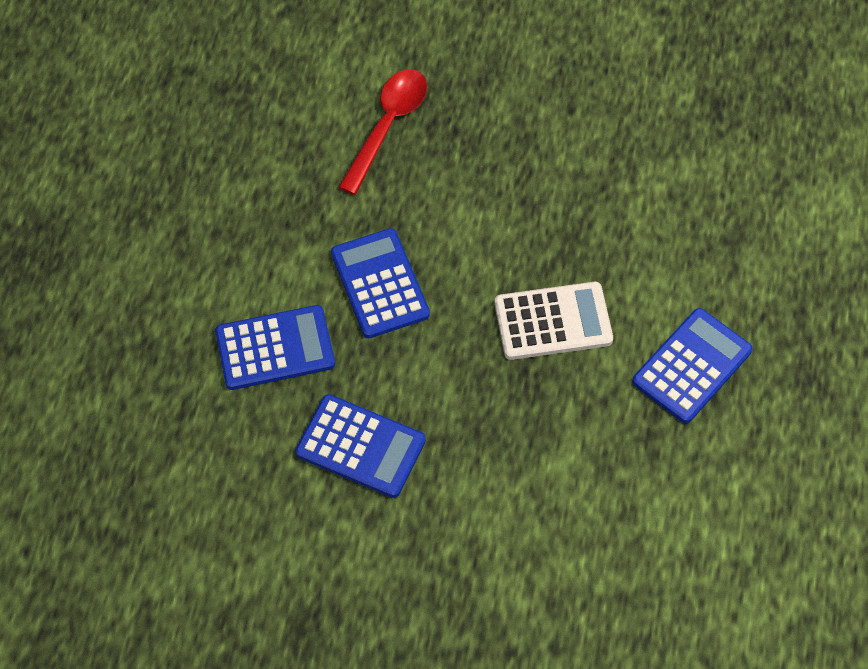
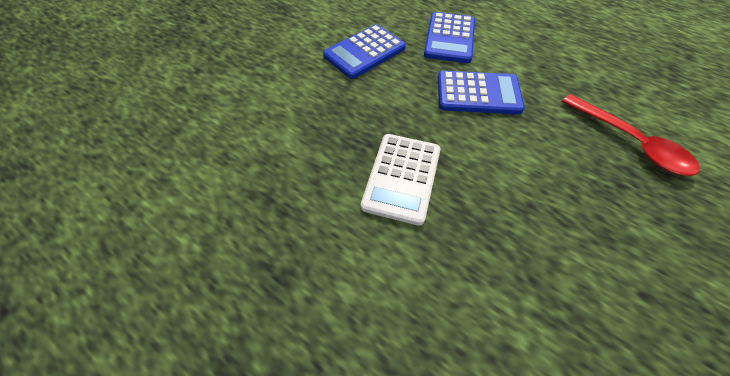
camera: 115 degrees right, 5 degrees down
blue calculator [632,308,753,423] -> none

